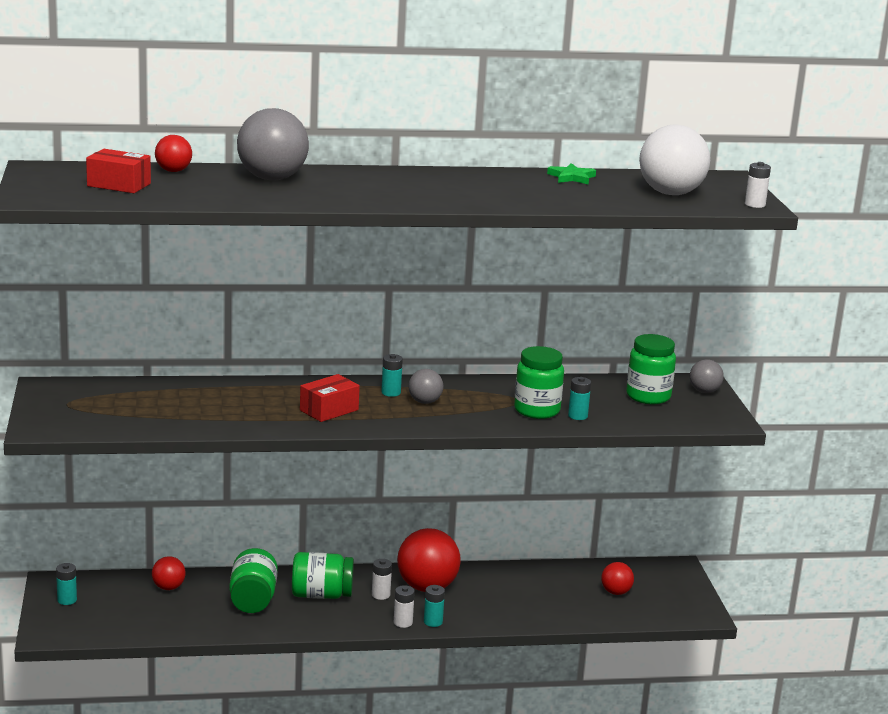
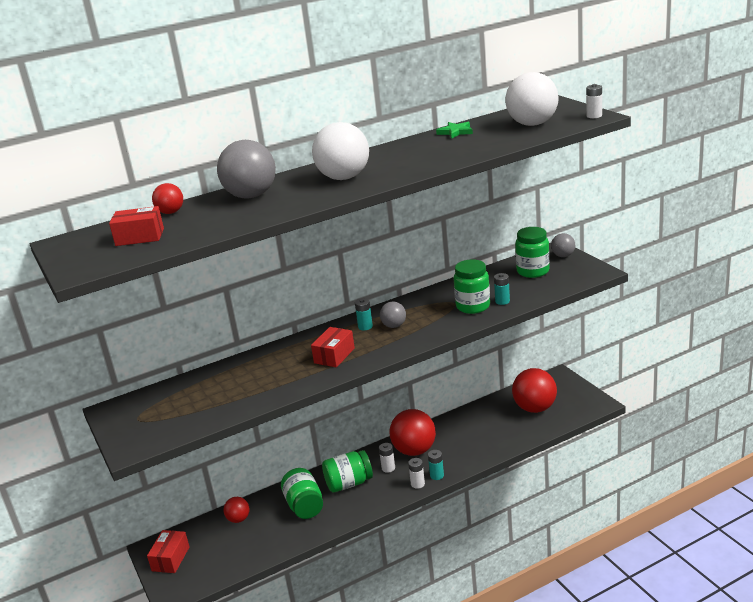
camera: 15 degrees left, 5 degrees up
turquoise battery [56,563,77,605] -> red box [147,530,189,573]
red ball [601,562,634,595] -> red ball [512,368,557,413], size x1.92
none -> white ball [312,122,369,180]

